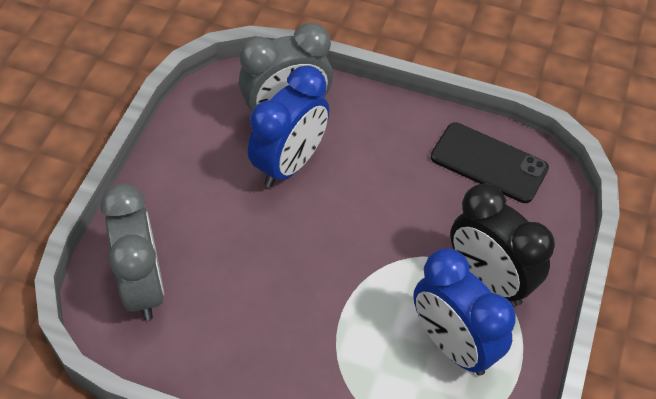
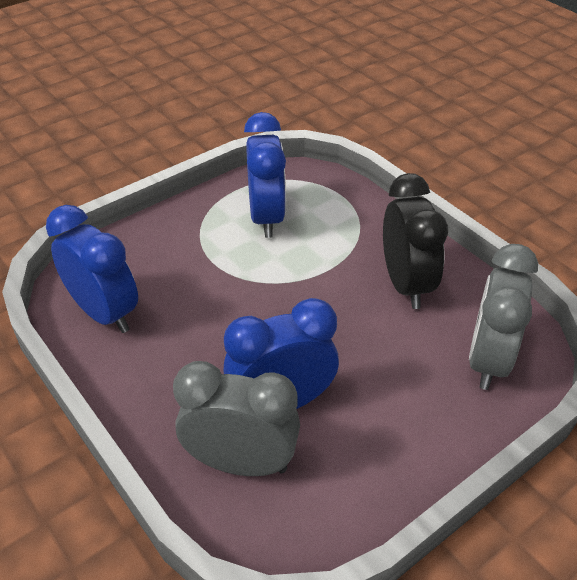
camera: 145 degrees left, 10 degrees down
black phone [431,122,549,203] -> blue clock [46,205,138,333]
black clock [450,183,555,306] -> black clock moved to [383,173,448,309]

